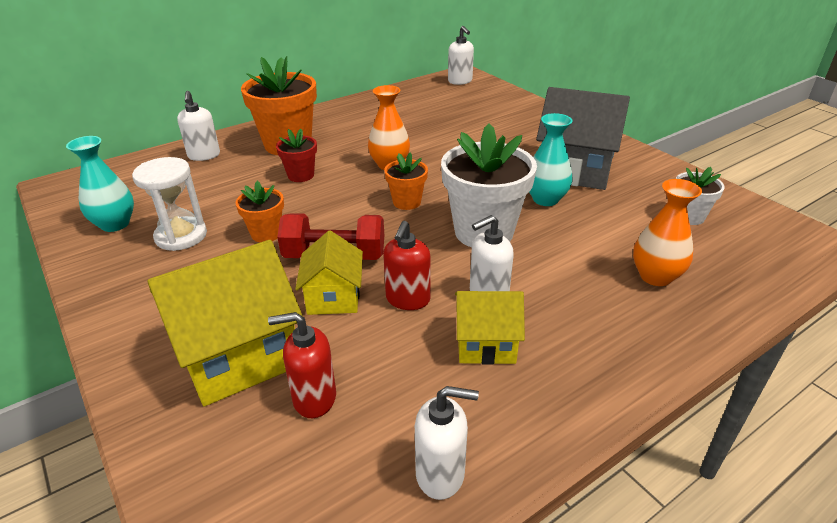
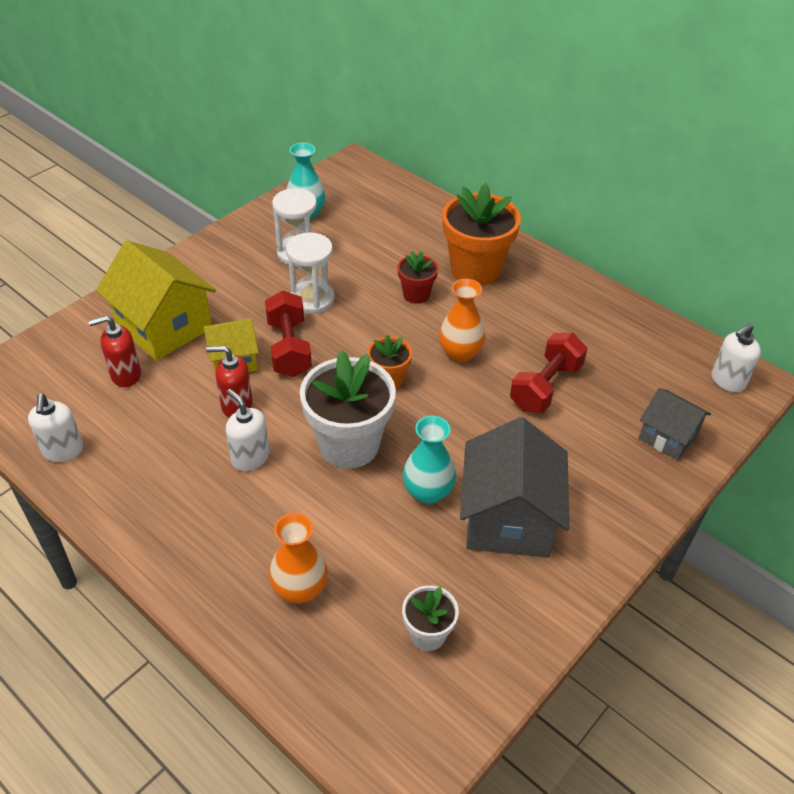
camera: 75 degrees right, 10 degrees up
white soap dispenser [177,91,220,161] -> none
orange flower pot [236,181,284,242] -> white hourglass [286,232,335,314]
red soap dispenser [268,312,336,418] -> red soap dispenser turned 90 degrees counterclockwise [88,315,141,387]
yellow house [455,291,525,365] -> none
none -> red dumbbell [510,333,587,413]
none -> grey house [639,388,711,461]

